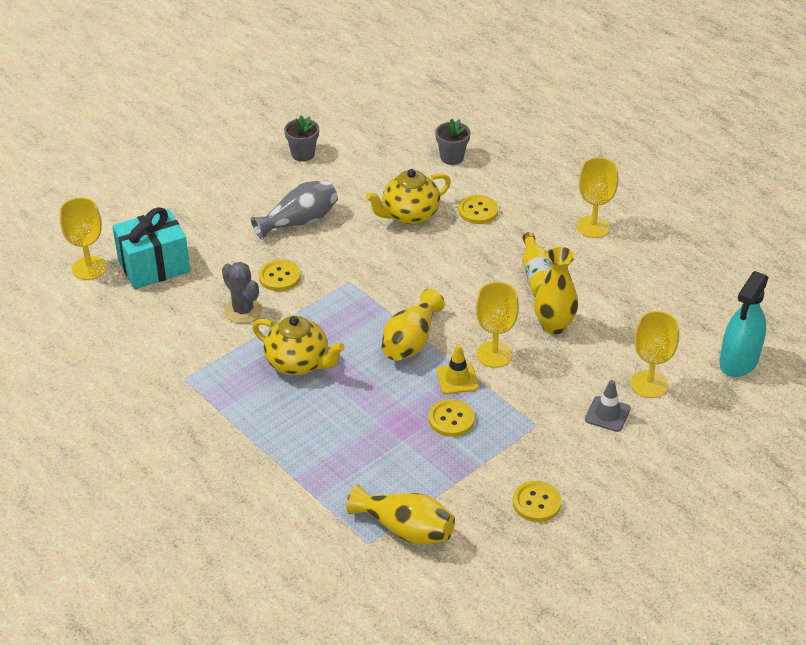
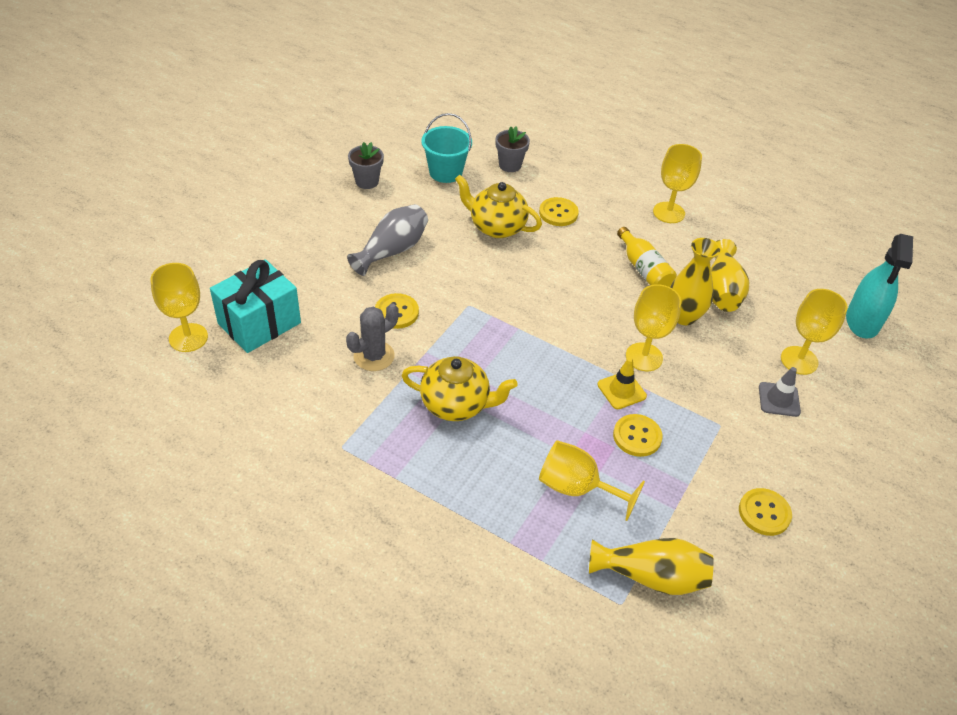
camera: 20 degrees left, 5 degrees up
grey cactus [222,262,262,323] -> grey cactus turned 75 degrees counterclockwise [346,303,399,371]
yellow teapot [366,169,451,225] -> yellow teapot turned 75 degrees clockwise [455,175,542,238]
yellow vase [382,289,445,361] -> yellow vase moved to [711,239,749,312]
none -> turquoise bucket [421,113,472,183]
none -> yellow goblet [539,440,645,521]

